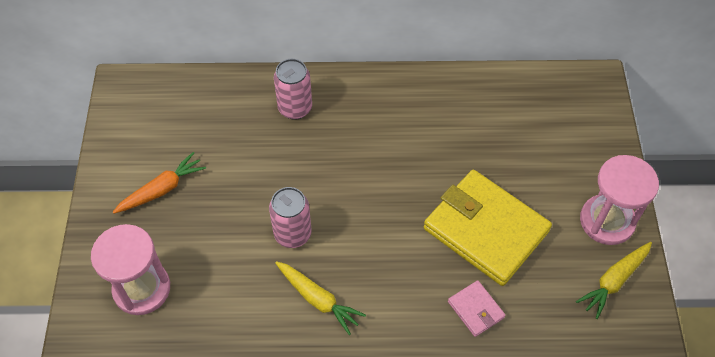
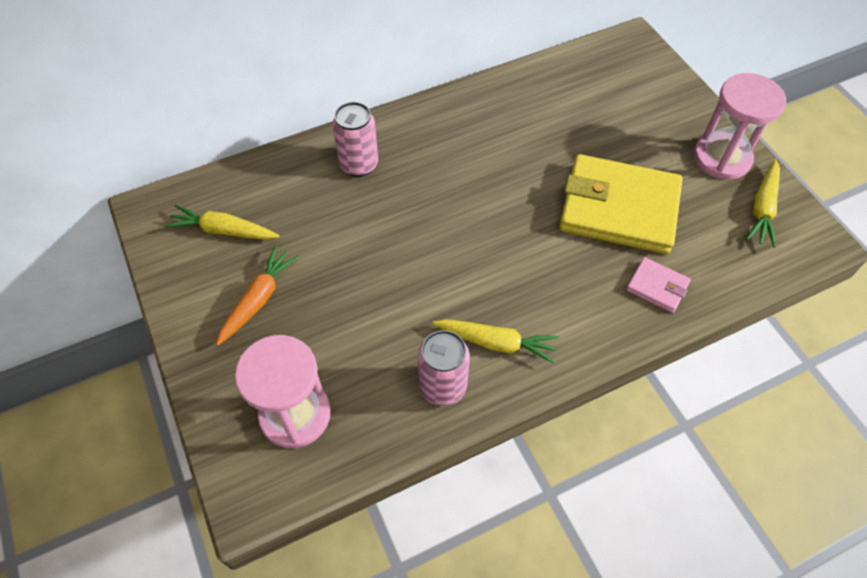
camera: 25 degrees left, 0 degrees up
pink can [269,187,311,248] -> pink can moved to [418,330,470,406]
none -> yellow carrot [165,205,279,240]

